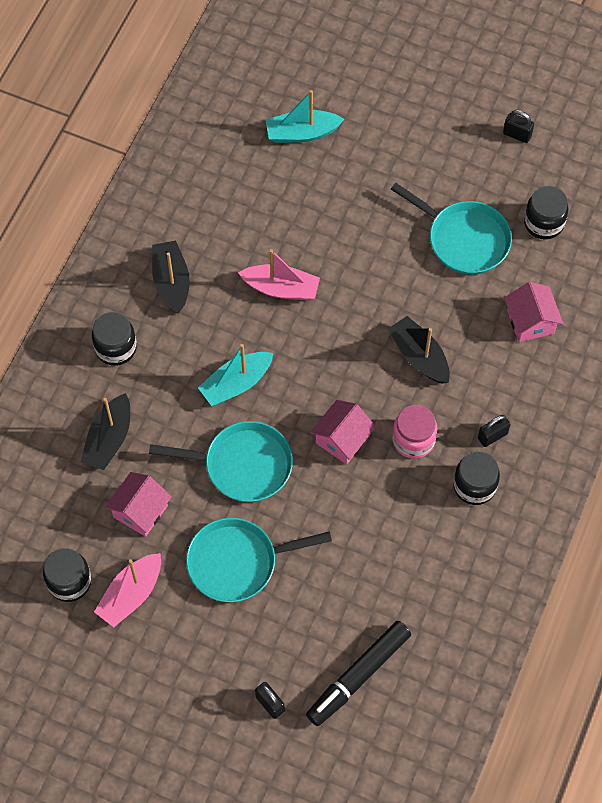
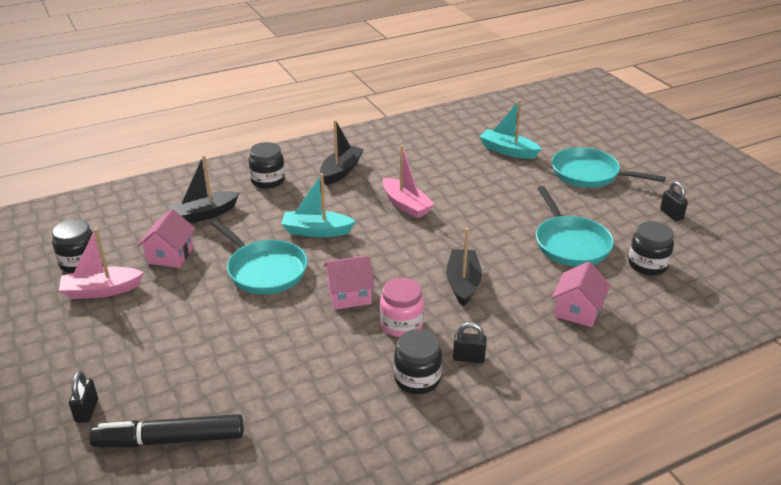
camera: 40 degrees right, 30 degrees down
pink house [105,472,172,537] -> pink house turned 60 degrees counterclockwise [137,209,196,268]
turquoise pan [186,518,332,602] -> turquoise pan moved to [552,147,666,188]

